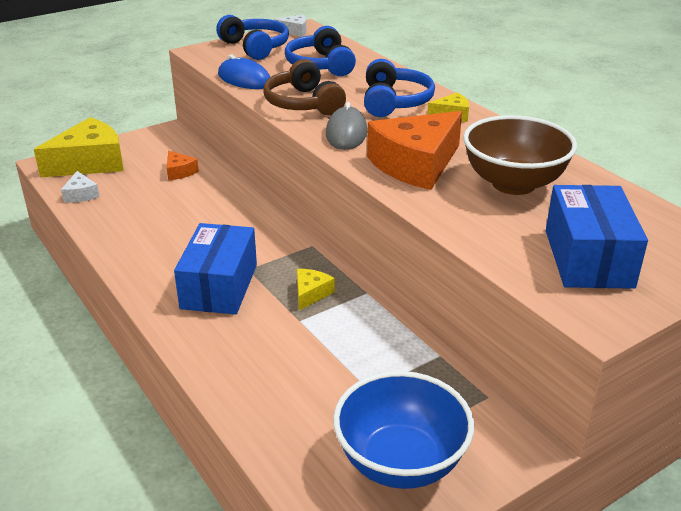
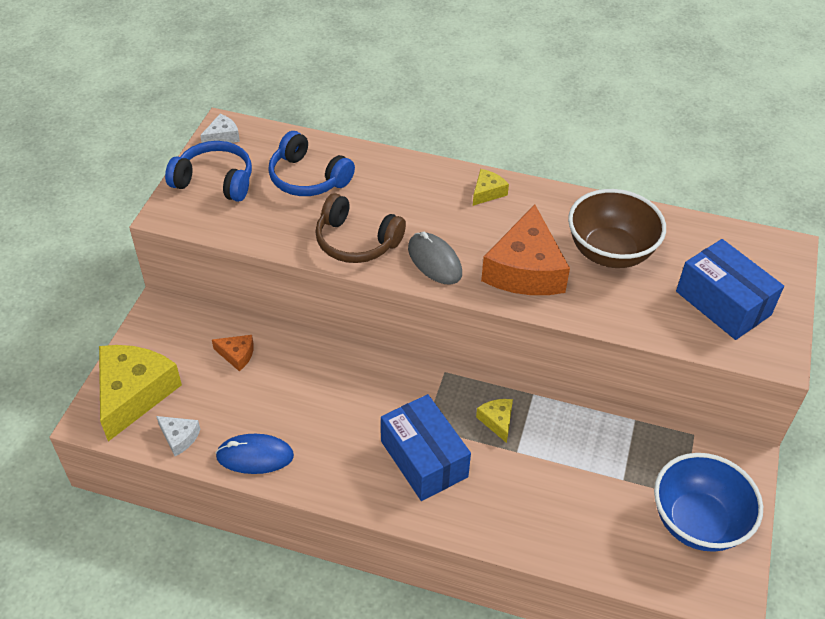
camera: 40 degrees left, 15 degrees up
blue mouse [218,55,270,89] -> blue mouse moved to [215,434,294,474]
blue headphones [364,59,435,117] -> none

